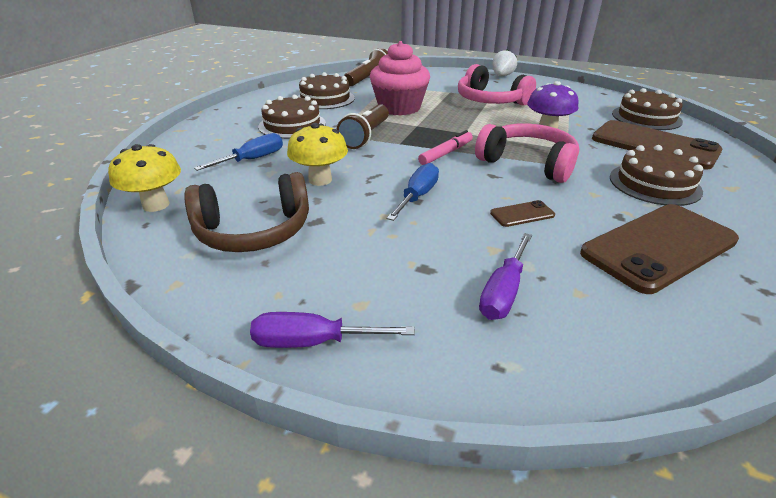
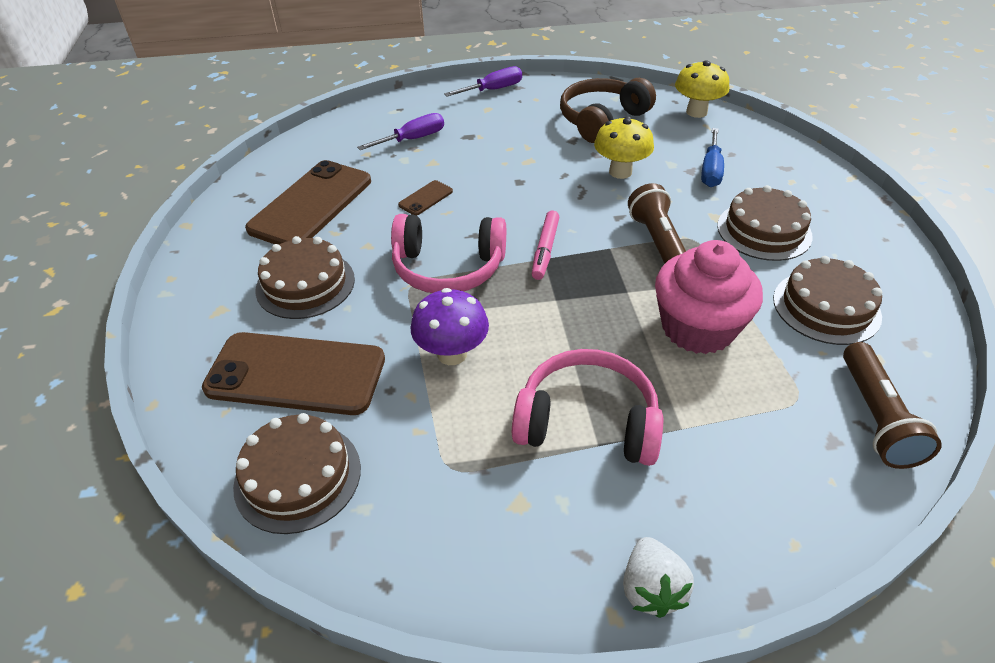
camera: 150 degrees right, 10 degrees up
blue screwdriver [387,163,439,221] -> none
purple screwdriver [479,233,532,320] -> purple screwdriver turned 60 degrees clockwise [357,113,444,150]

